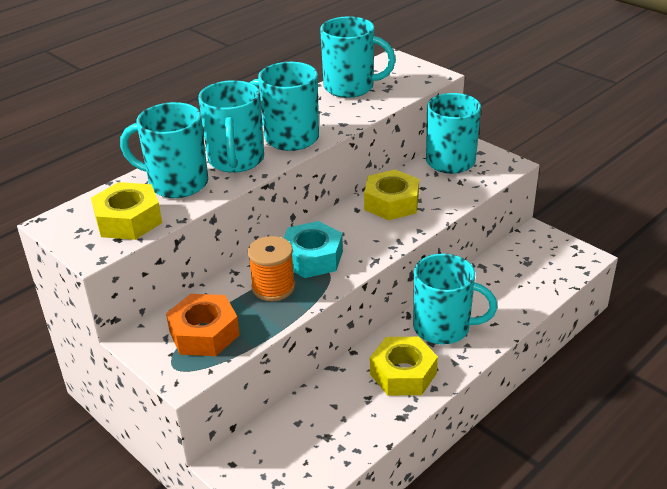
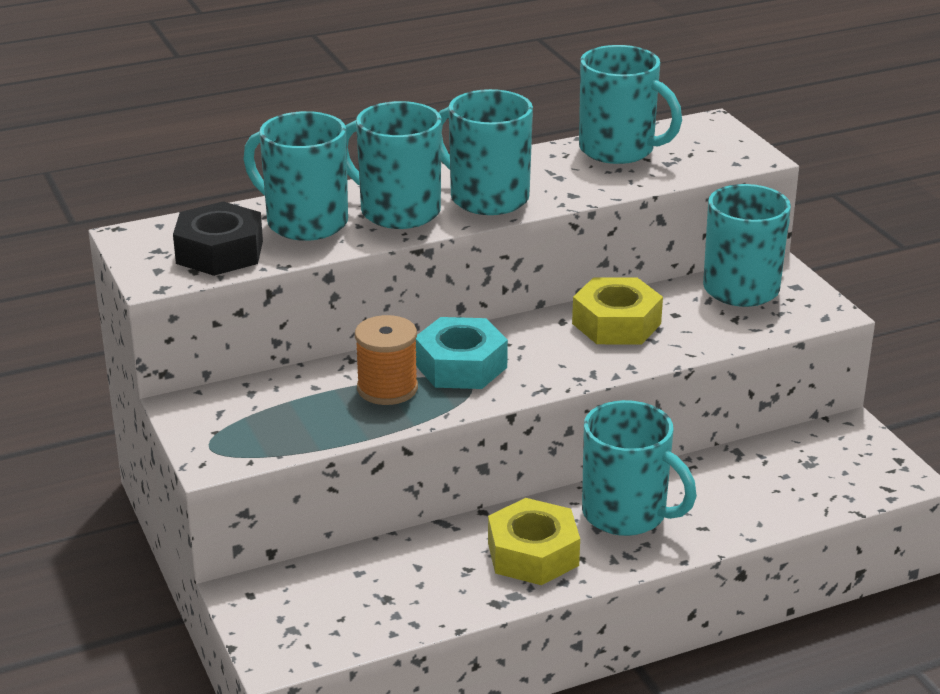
camera: 20 degrees right, 5 degrees down
yellow nut [91,182,162,240] -> black nut [173,201,263,276]
orange nut [166,294,240,356] -> none
turquoise mug [198,80,264,173] -> turquoise mug turned 105 degrees clockwise [345,101,442,229]

